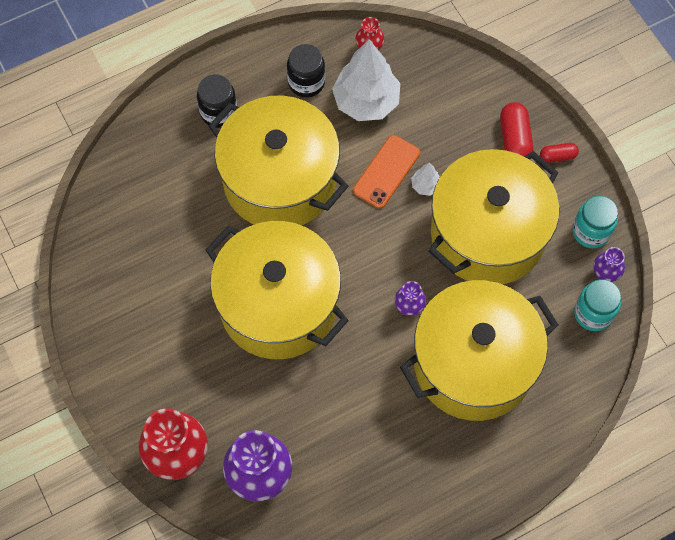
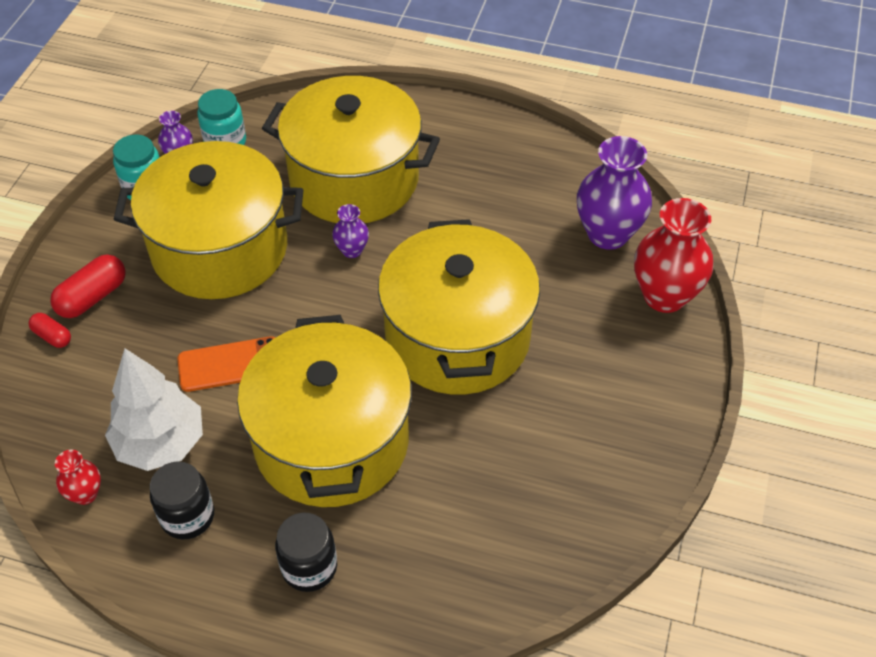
camera: 135 degrees left, 15 degrees down
white tree [411,163,440,196] -> none
red capsule [540,143,579,163] -> red capsule moved to [29,313,71,348]

